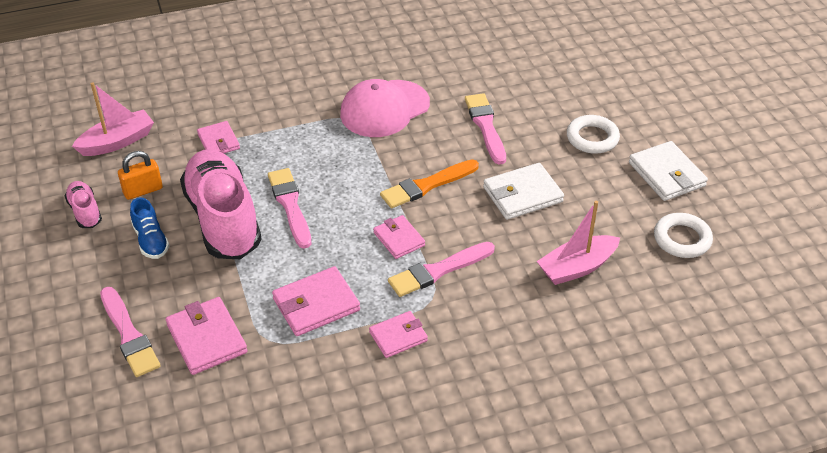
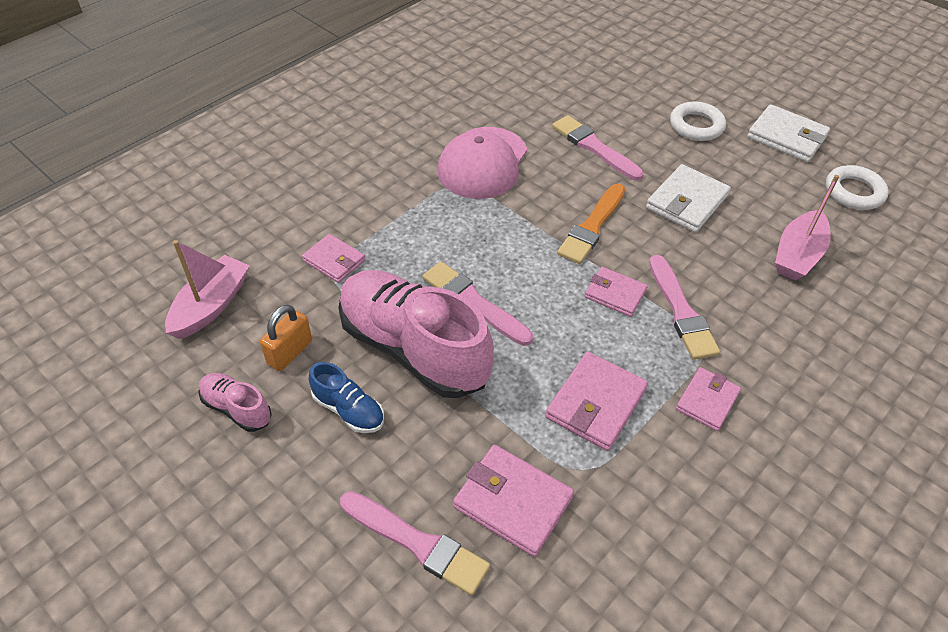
camera: 30 degrees left, 5 degrees up
pink brush [388,242,495,297] -> pink brush turned 45 degrees counterclockwise [649,255,720,360]

